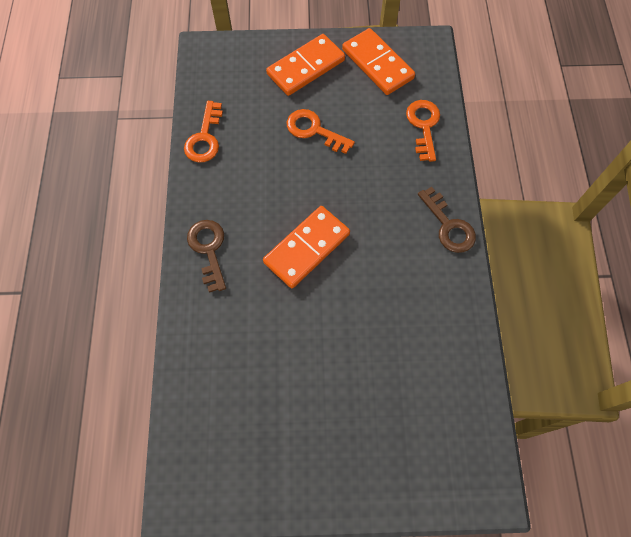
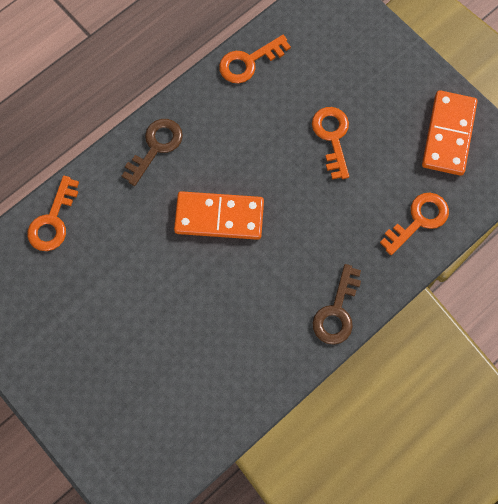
camera: 50 degrees right, 5 degrees up
orange domino [266,34,345,96] -> none
none -> orange key [27,176,79,251]

